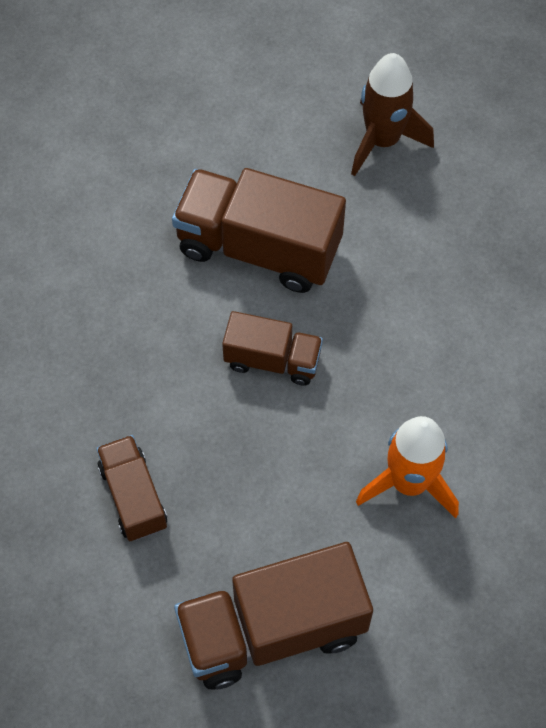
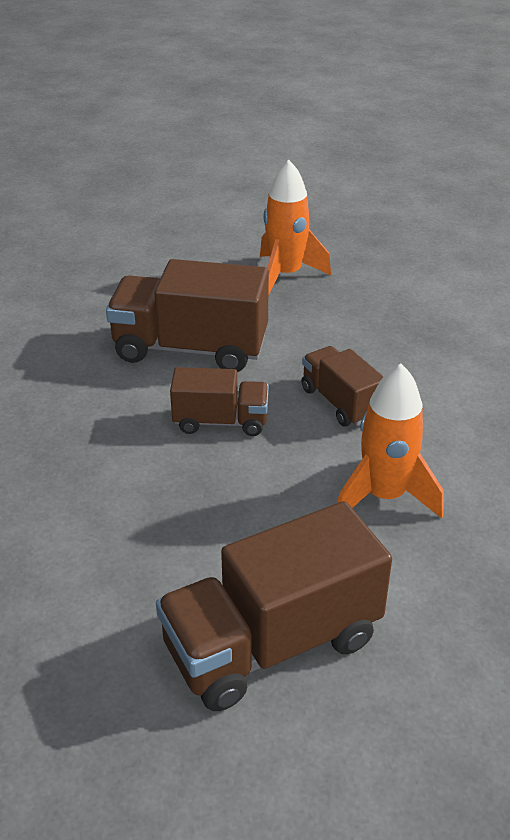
camera: 10 degrees left, 25 degrees down
brown truck [96,435,167,541] -> brown truck moved to [301,346,384,427]
brown rocket [351,53,434,176] -> orange rocket [260,160,331,296]

